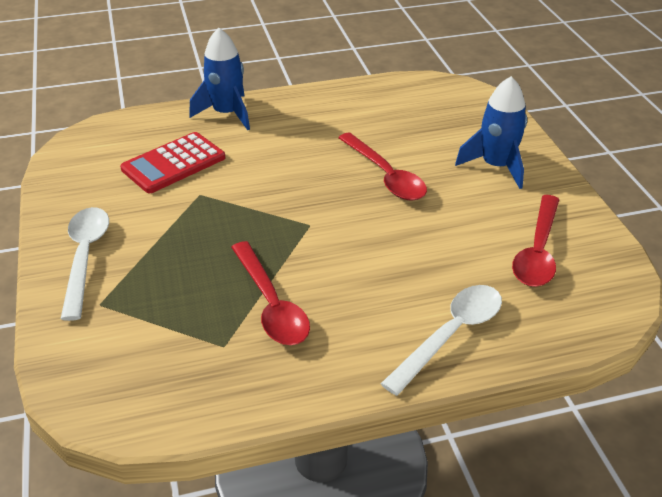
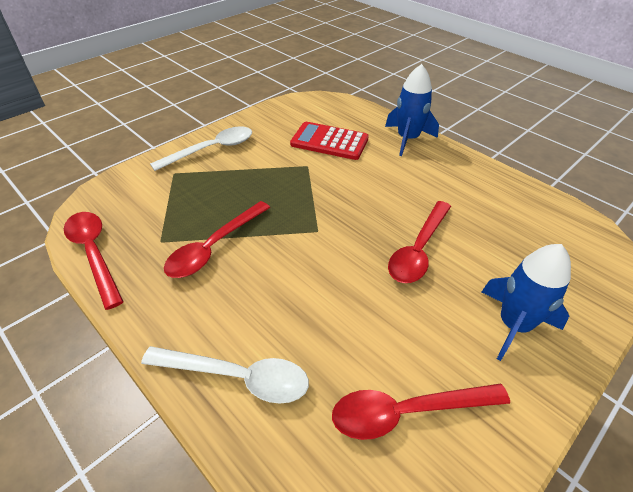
camera: 60 degrees right, 5 degrees up
none -> red spoon [64,212,124,310]

